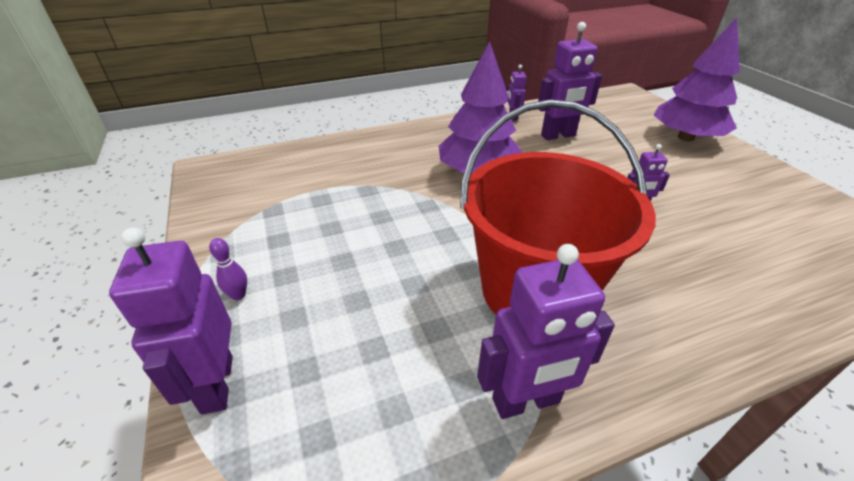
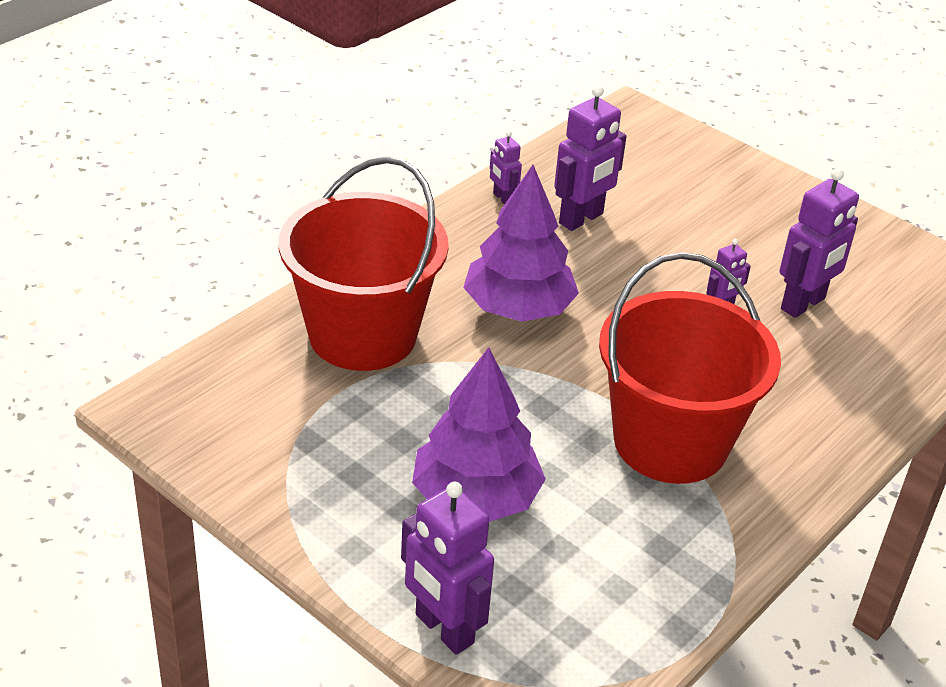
camera: 30 degrees left, 0 degrees up
purple bowling pin [209,238,247,300] -> none
purple robot [477,244,615,419] -> purple robot moved to [780,168,859,318]
purple tree [654,18,740,141] -> purple tree moved to [412,347,546,522]
none -> red bucket [279,157,449,371]

